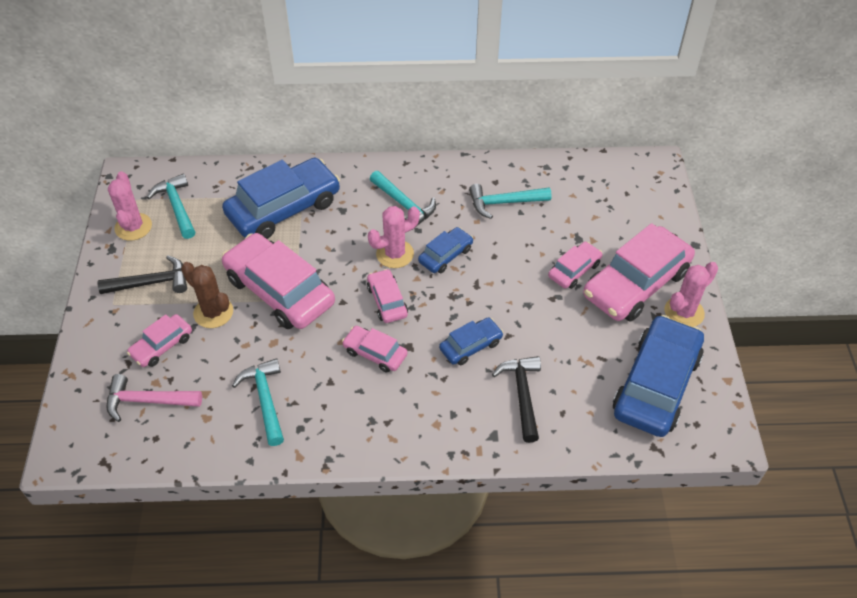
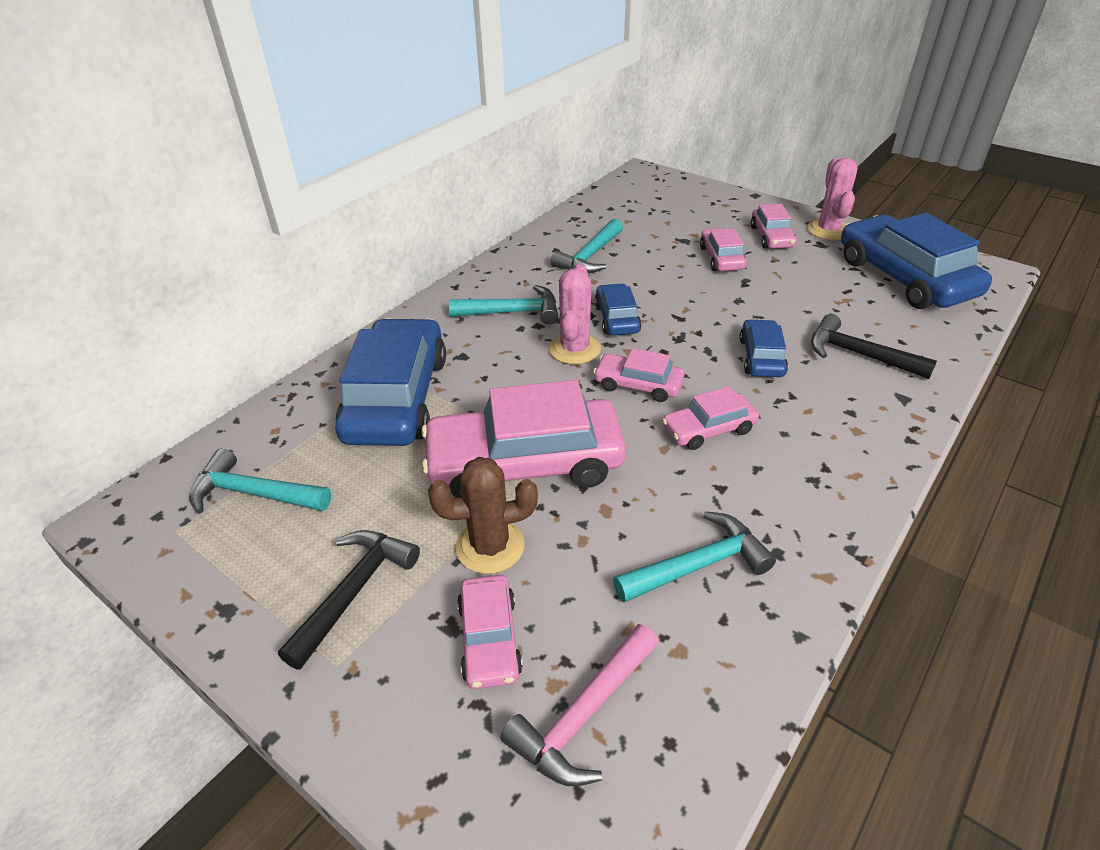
camera: 50 degrees left, 10 degrees down
pink cactus [108,171,152,241] -> none
turquoise hammer [232,358,284,446] -> turquoise hammer turned 135 degrees clockwise [613,511,776,603]
pink car [583,223,695,321] -> pink car [751,204,797,249], size x0.50

